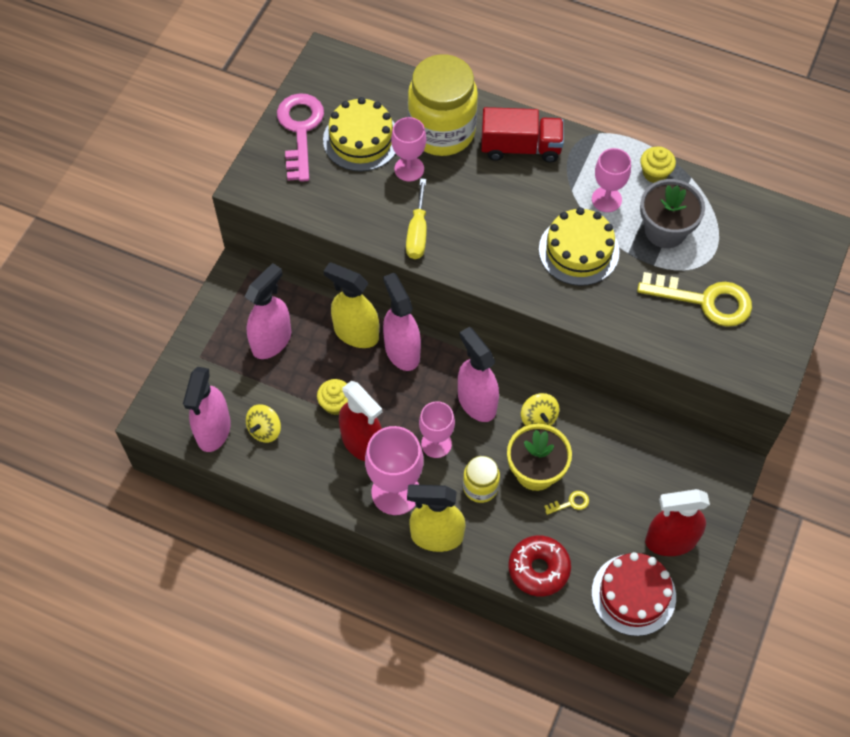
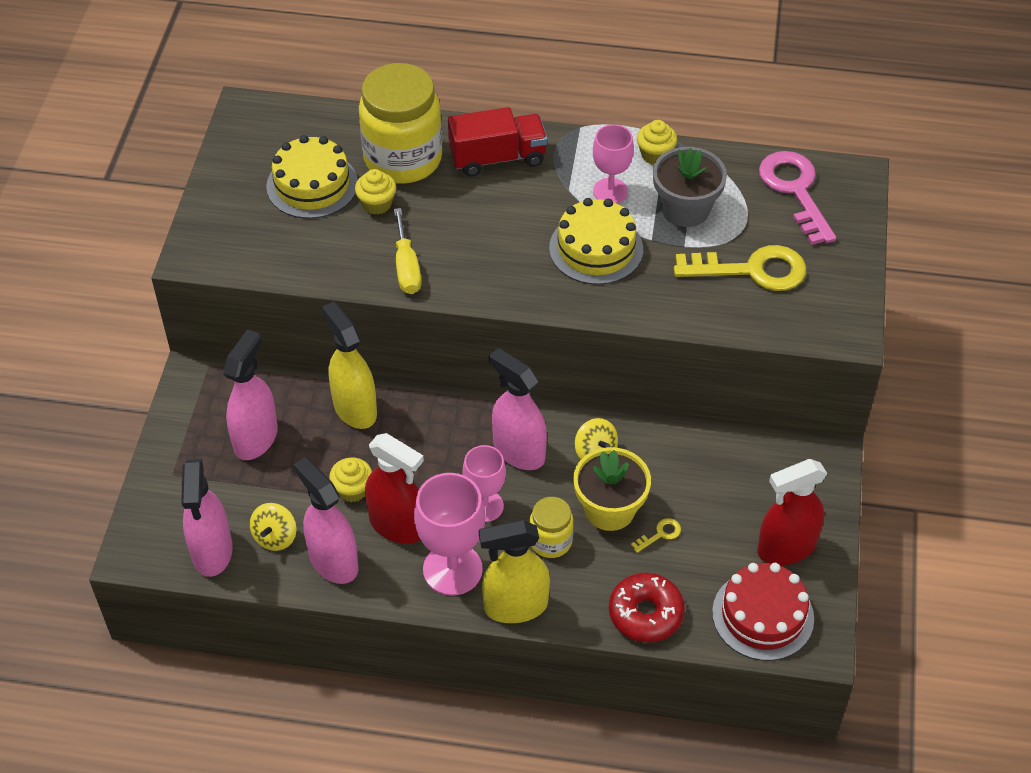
camera: 15 degrees left, 10 degrees down
pink key [277,93,324,182] -> pink key moved to [759,151,836,245]
yellow spray bottle [324,262,379,348] -> yellow spray bottle turned 45 degrees clockwise [322,302,377,429]
pink spray bottle [383,273,421,371] -> pink spray bottle moved to [293,457,359,584]
pink goblet [391,117,426,182] -> yellow cupcake [355,169,396,215]

